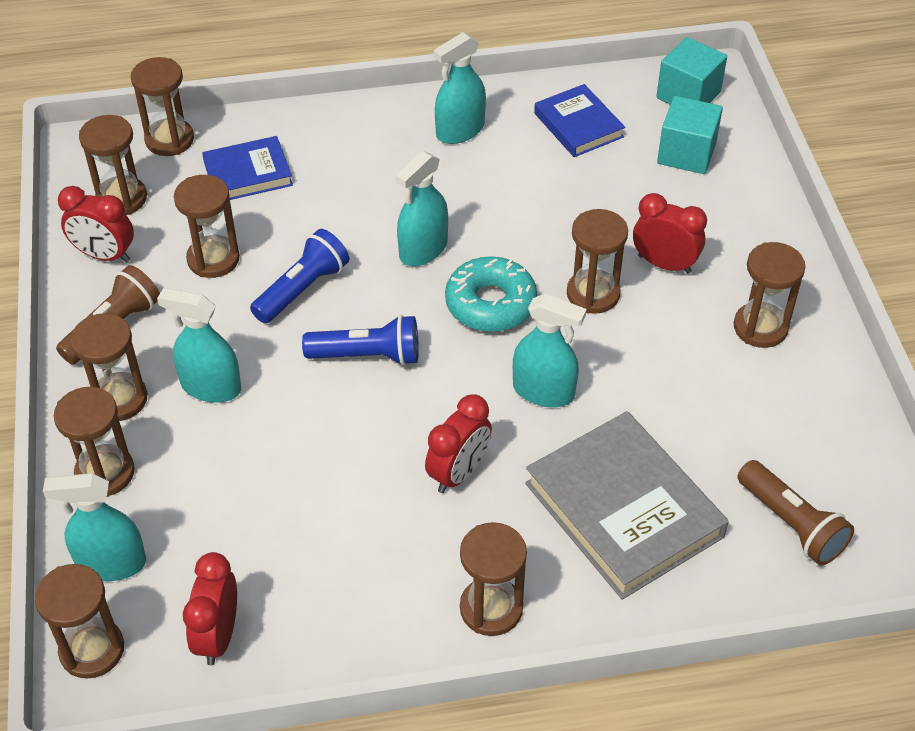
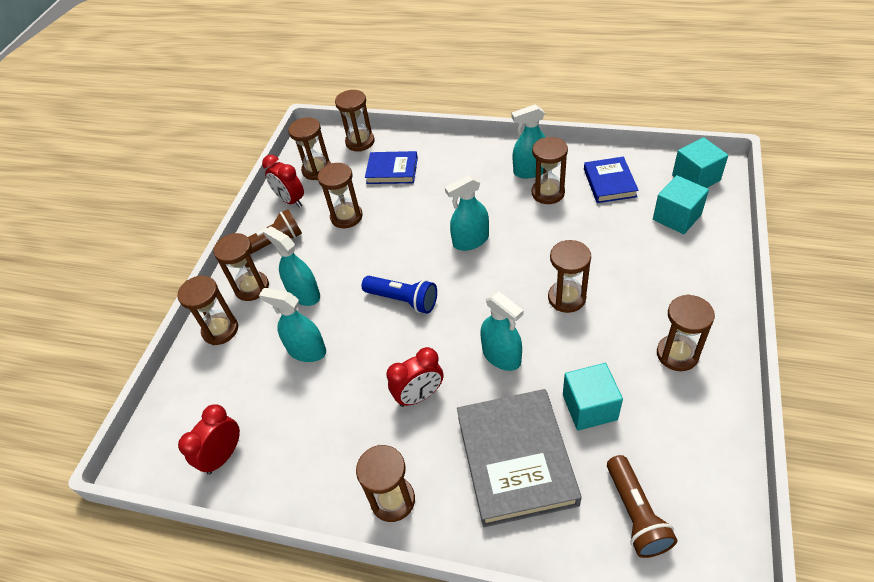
camera: 30 degrees right, 0 degrees up
brown hourglass [35,564,124,679] -> brown hourglass moved to [532,137,568,204]
turquoise spray bottle [43,473,146,581] -> turquoise spray bottle moved to [259,288,326,362]
blue flashlight [250,229,349,324] -> none
turquoise donut [445,256,537,332] -> none
red clock [633,193,707,274] -> none
none -> turquoise cube [563,363,623,431]

